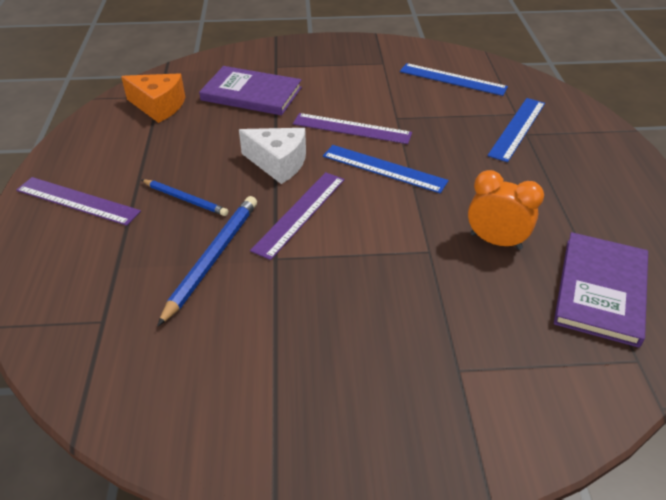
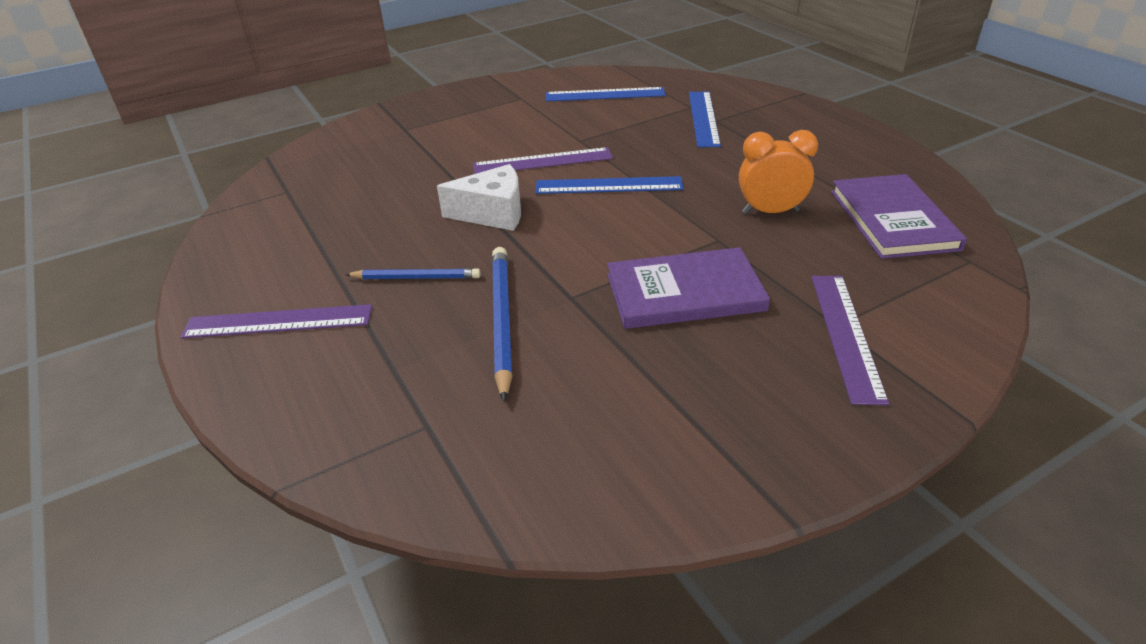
camera: 25 degrees left, 5 degrees down
orange cheese [121,73,185,123] -> none
purple book [199,66,302,115] -> purple book moved to [607,247,770,329]
purple ruler [250,172,345,260] -> purple ruler moved to [811,276,889,405]

